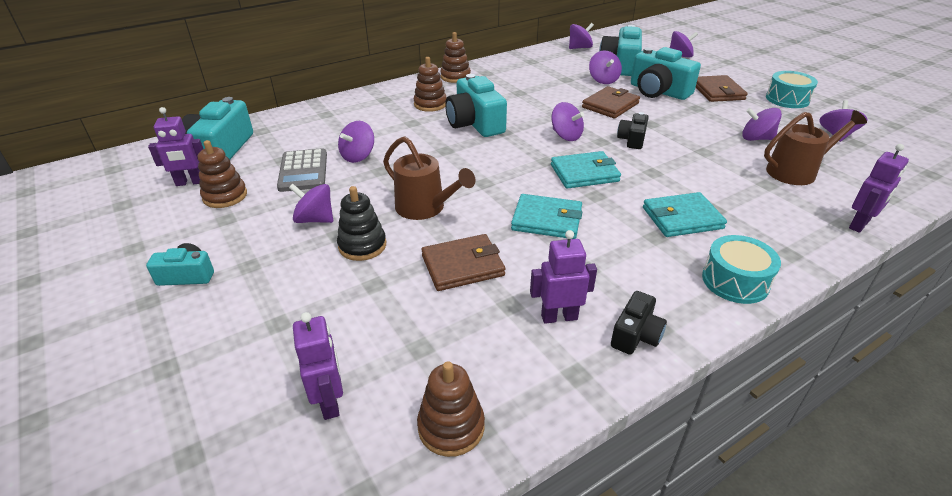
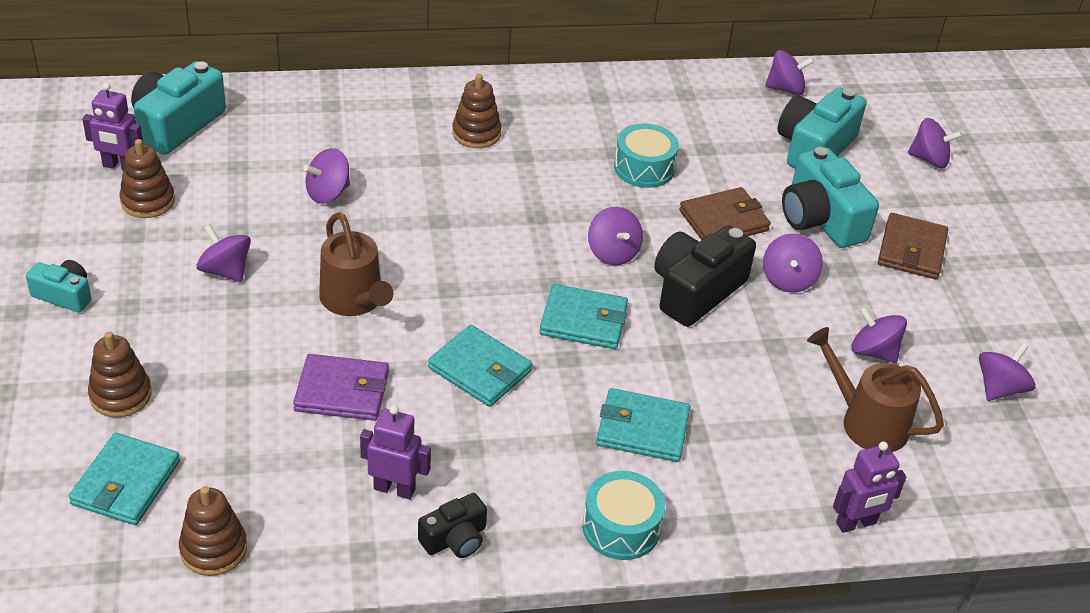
camera: 20 degrees right, 5 degrees up
grey calculator [277,148,327,192] -> none
purple robot [293,312,343,420] -> turquoise wallet [69,433,180,525]
black stacking toy [337,186,386,261] -> none
brown wallet [421,234,505,291] -> purple wallet [293,354,389,421]
brown stacking toy [440,32,471,83] -> brown stacking toy moved to [88,332,152,417]
turquoise camera [445,74,507,137] -> none
purple spinning top [589,51,622,84] -> purple spinning top moved to [763,233,823,293]
black camera [617,112,649,149] -> black camera [654,225,756,327], size x1.82
brown watering can [764,110,867,185] -> brown watering can turned 150 degrees counterclockwise [807,327,944,452]
turquoise drum [766,71,818,108] -> turquoise drum moved to [614,123,679,188]

